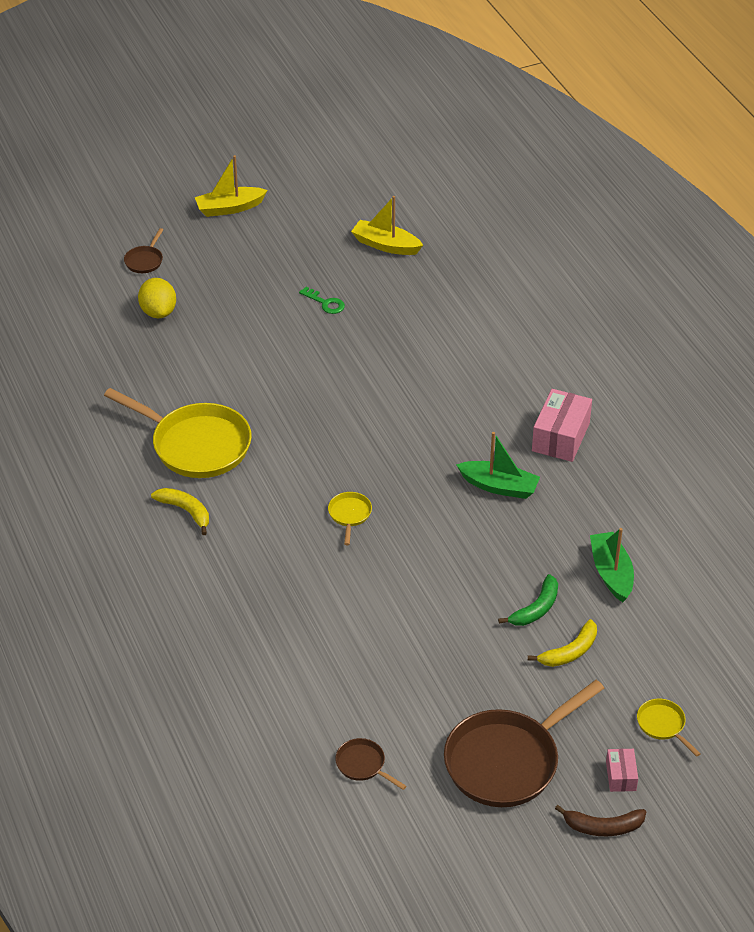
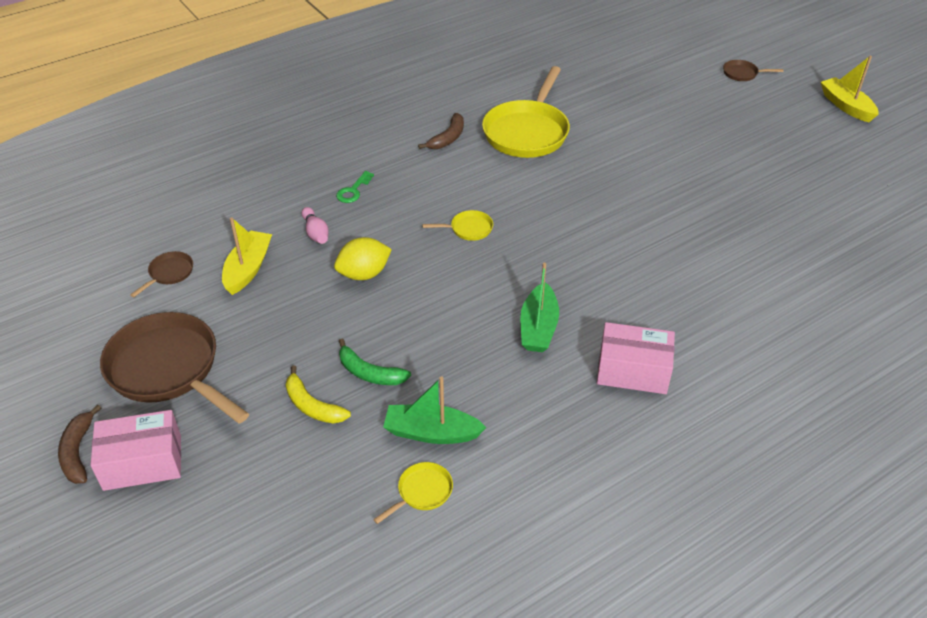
camera: 80 degrees right, 0 degrees up
yellow lemon [138,278,176,318] -> yellow lemon moved to [334,237,392,280]
yellow banana [151,488,209,535] -> brown banana [418,113,464,149]
green key [299,287,345,314] -> green key moved to [336,171,374,203]
yellow boat [351,196,423,255] -> yellow boat moved to [222,218,272,295]
green boat [590,528,634,602] -> green boat turned 150 degrees counterclockwise [383,376,487,444]
pink box [606,749,638,792] -> pink box [91,410,181,491], size x1.89
yellow pan [637,699,701,757] -> yellow pan moved to [373,462,453,524]
none -> pink bowling pin [302,207,329,244]

